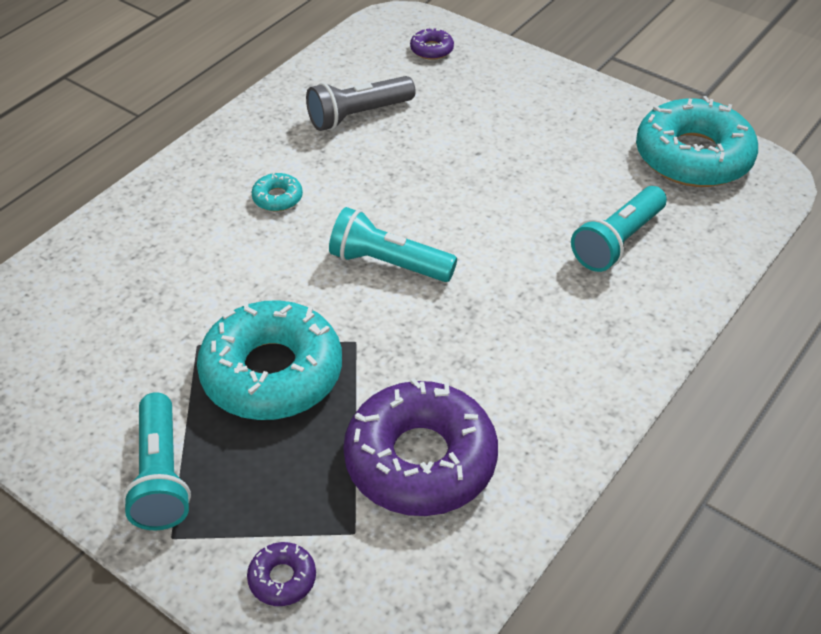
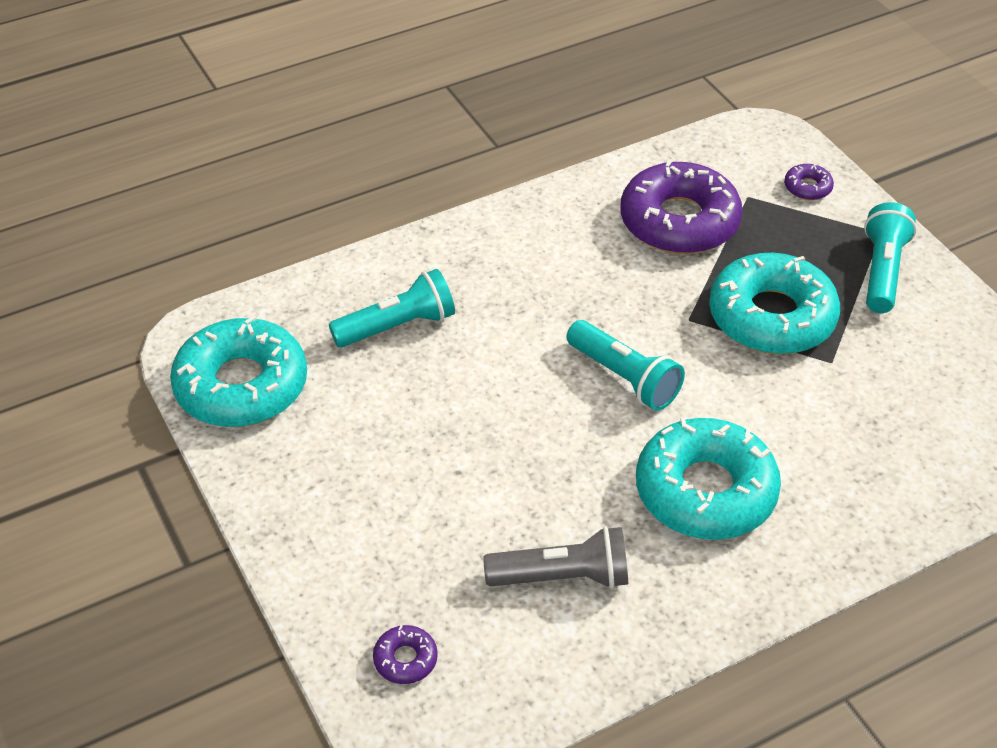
camera: 155 degrees left, 0 degrees up
turquoise donut [251,172,303,211] -> turquoise donut [636,417,781,540], size x2.43

